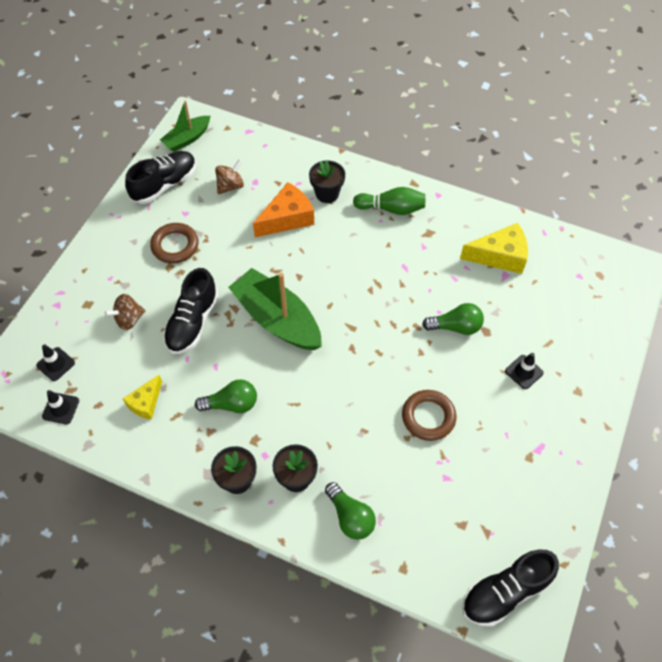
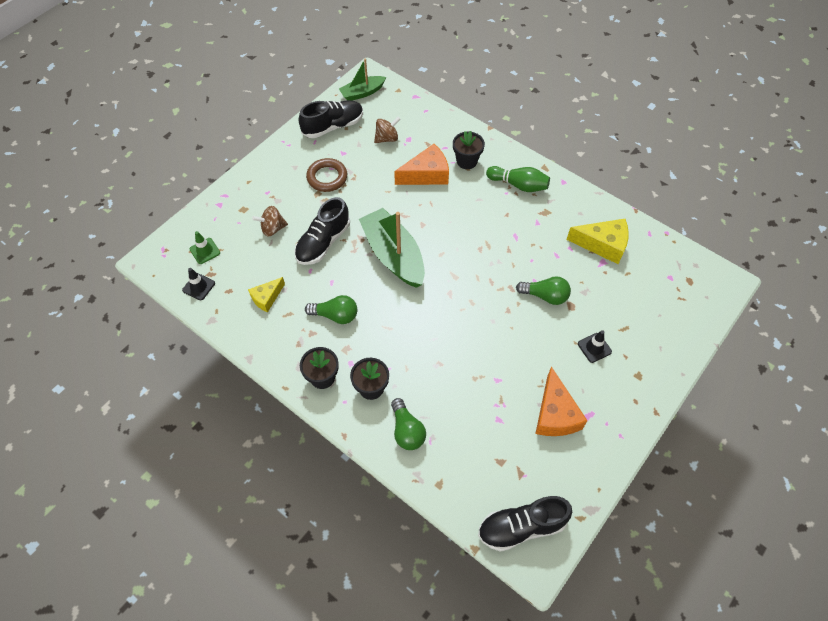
camera: 15 degrees right, 0 degrees up
black traffic cone [36,345,75,381] -> green traffic cone [190,231,220,264]
brown ring [402,390,457,441] -> none
none -> orange cheese [535,367,587,436]

